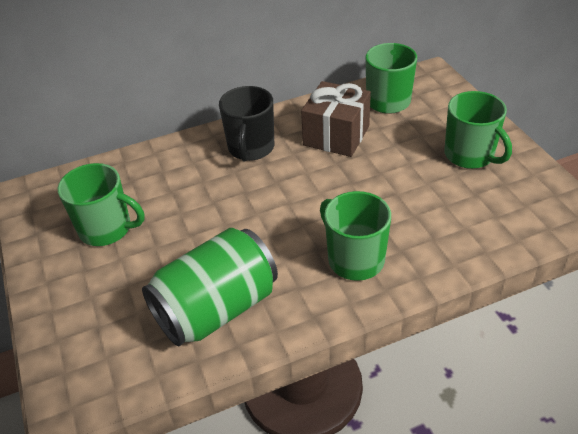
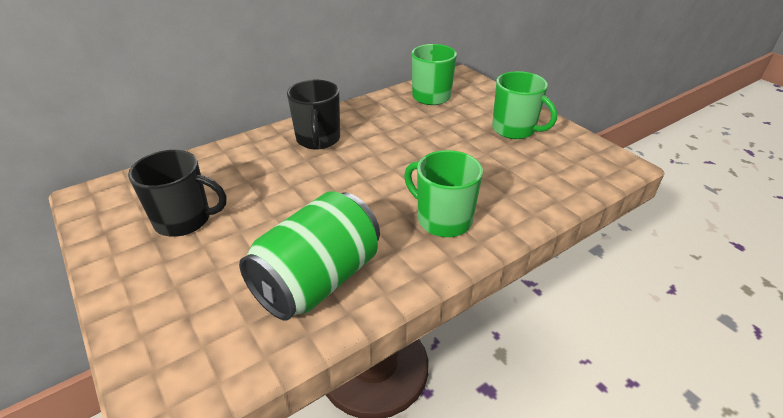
camera: 15 degrees left, 5 degrees down
green mug [58,163,144,246] -> black mug [128,150,227,237]
brown gift [301,81,371,157] -> none

